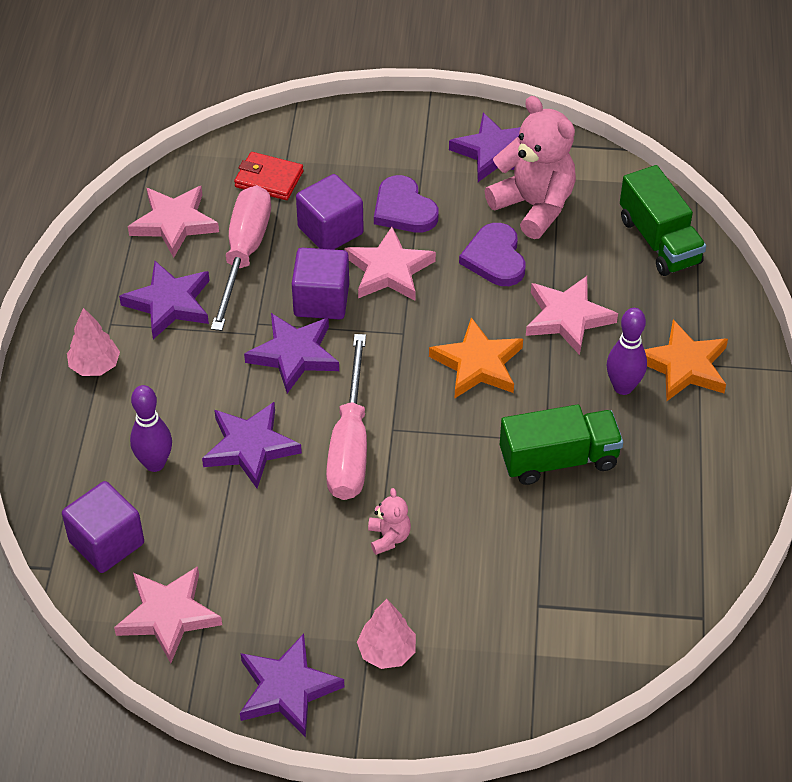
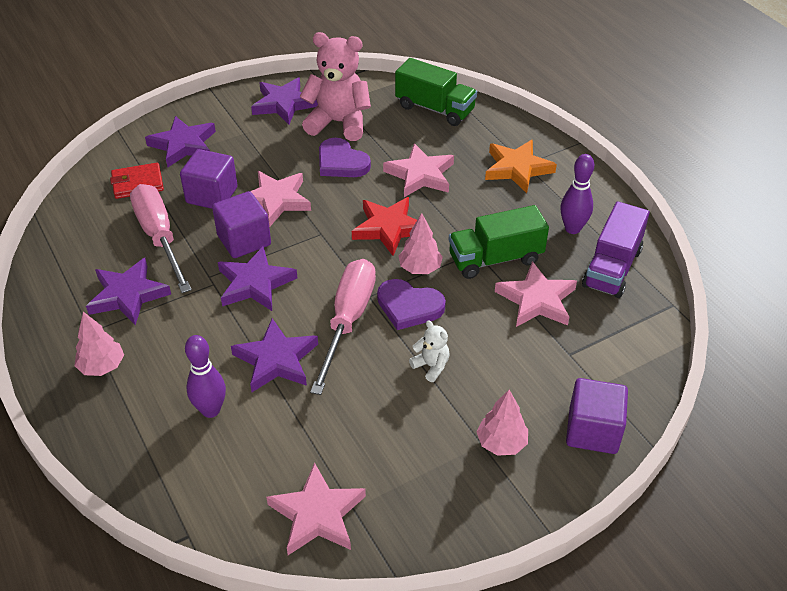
camera: 35 degrees left, 5 degrees down
purple cube [62,481,144,573] -> purple cube moved to [566,378,628,454]
pink star [128,186,219,258] -> pink star moved to [495,261,577,327]
purple star [240,634,344,738] -> purple star moved to [145,116,216,167]
pink screwdriver [326,334,367,500] -> pink screwdriver turned 135 degrees counterclockwise [310,259,376,395]
pink teddy bear [368,488,411,555] -> white teddy bear [409,320,450,382]
purple heart [374,175,439,232] -> purple heart moved to [377,279,446,330]
orange star [429,317,523,398] -> red star [352,197,417,256]
green truck [500,404,623,485] -> green truck turned 150 degrees counterclockwise [449,205,549,279]
purple bowling pin [607,308,647,395] -> purple bowling pin moved to [560,154,594,234]
none -> pink tree [398,213,443,274]
none -> purple truck [582,201,650,298]

